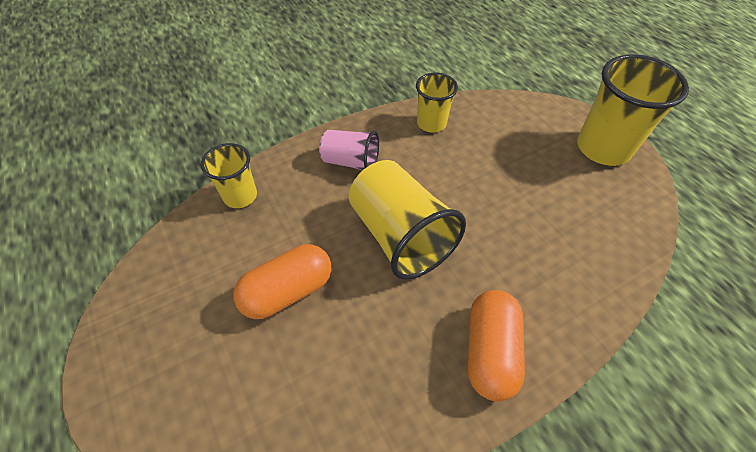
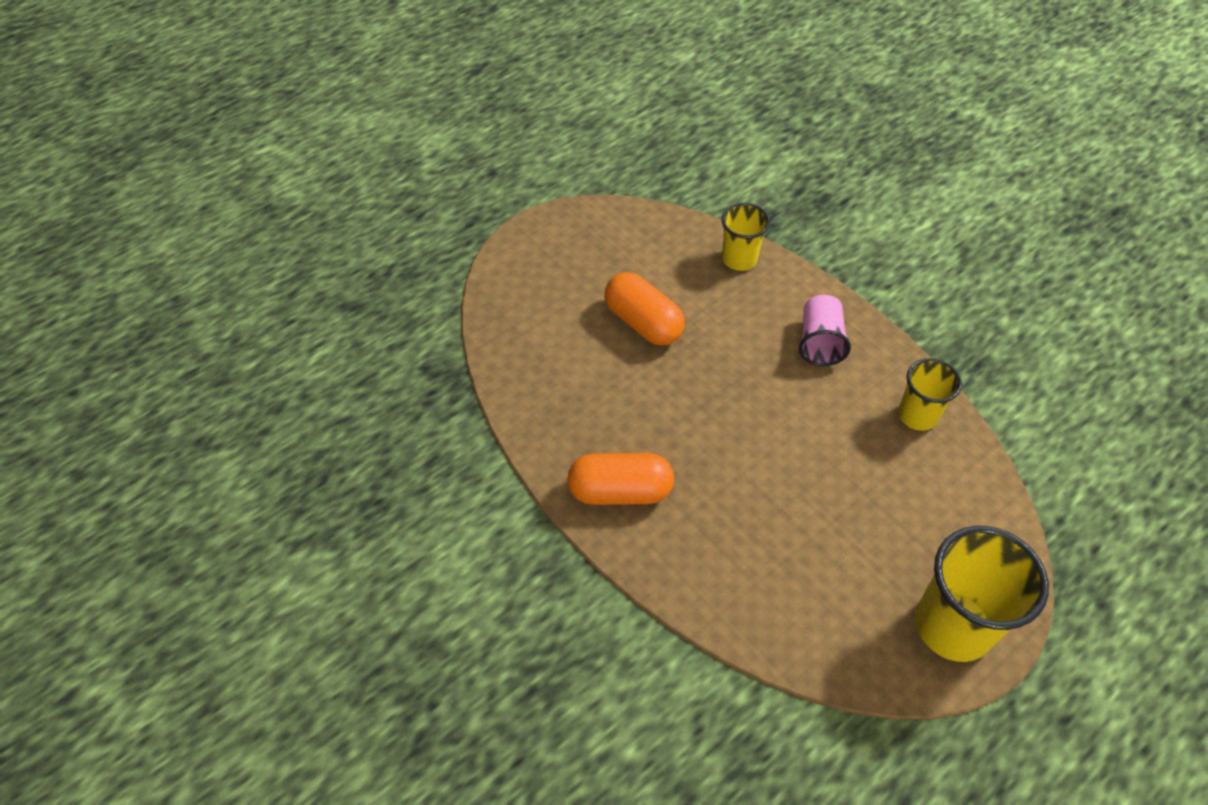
camera: 80 degrees right, 0 degrees up
yellow cup [349,160,466,279] -> none

